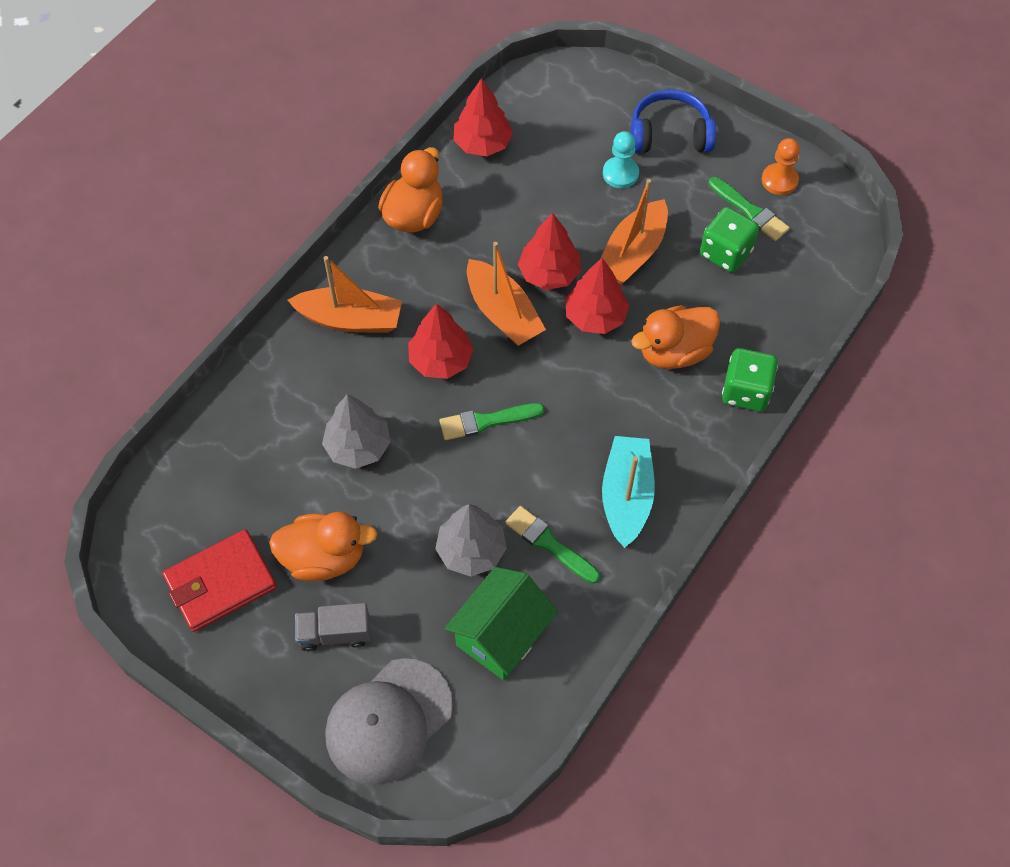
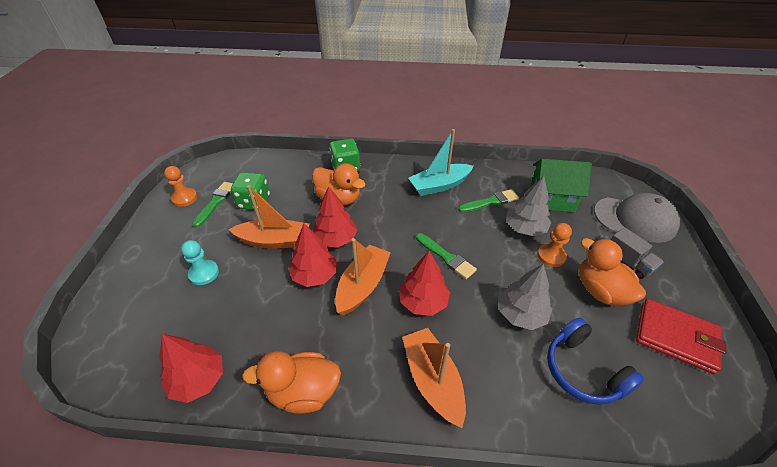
camera: 120 degrees left, 15 degrees down
green brush [505,506,600,584] -> green brush turned 120 degrees counterclockwise [458,189,519,212]
blue headphones [631,89,716,153] -> blue headphones moved to [547,317,644,405]
none -> orange pawn [537,223,572,267]

